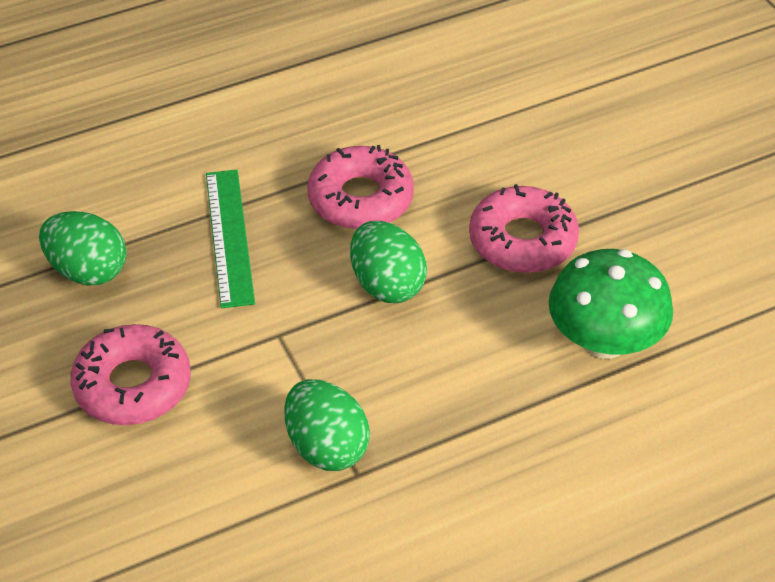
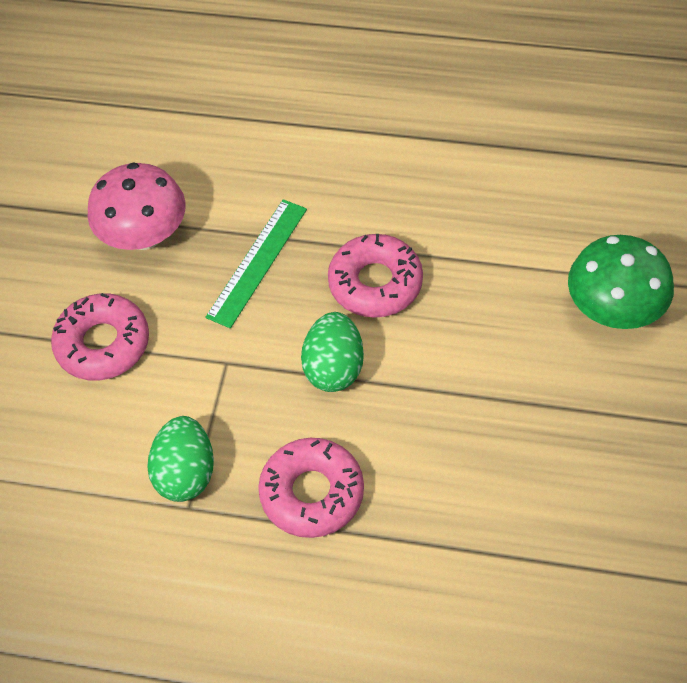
camera: 40 degrees right, 10 degrees up
green egg [39,211,127,286] -> pink mushroom [88,162,186,250]
pink donut [469,184,579,273] -> pink donut moved to [258,438,364,538]
green mushroom [548,249,673,359] -> green mushroom moved to [568,235,674,329]

